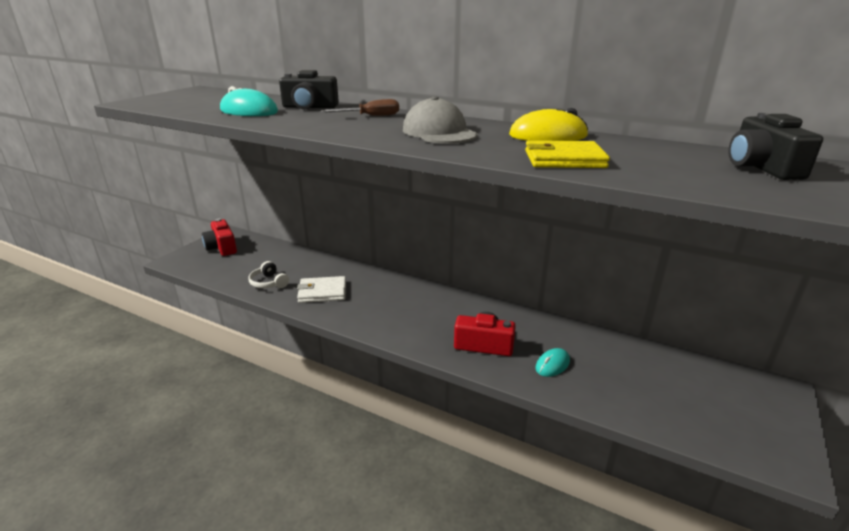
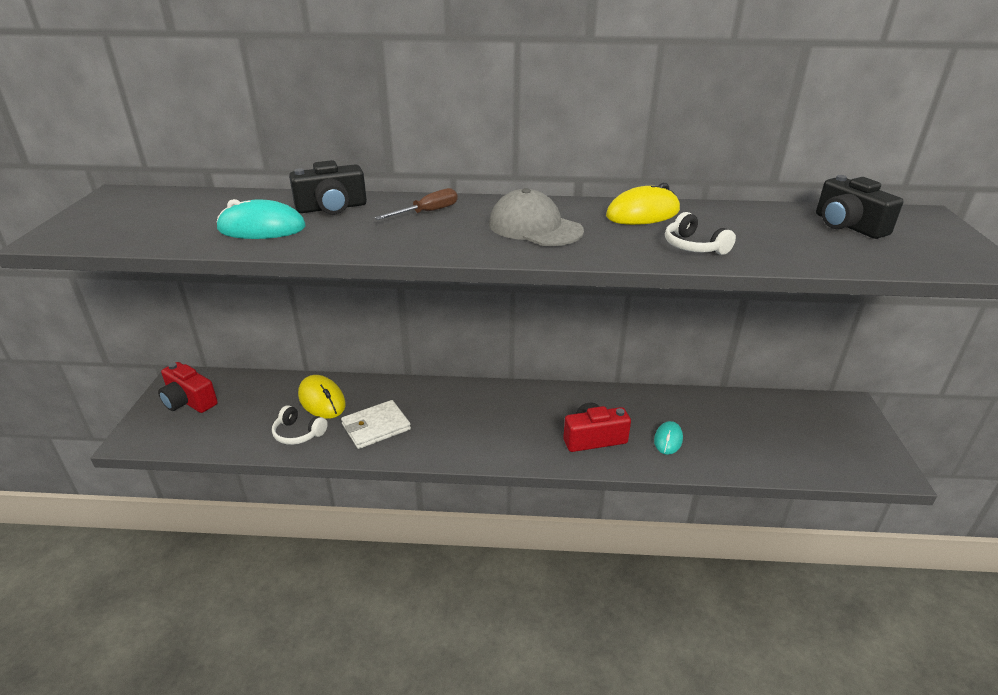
camera: 25 degrees left, 5 degrees up
yellow wallet [525,140,610,168] -> white headphones [665,212,736,255]
none -> yellow mouse [298,375,346,419]

